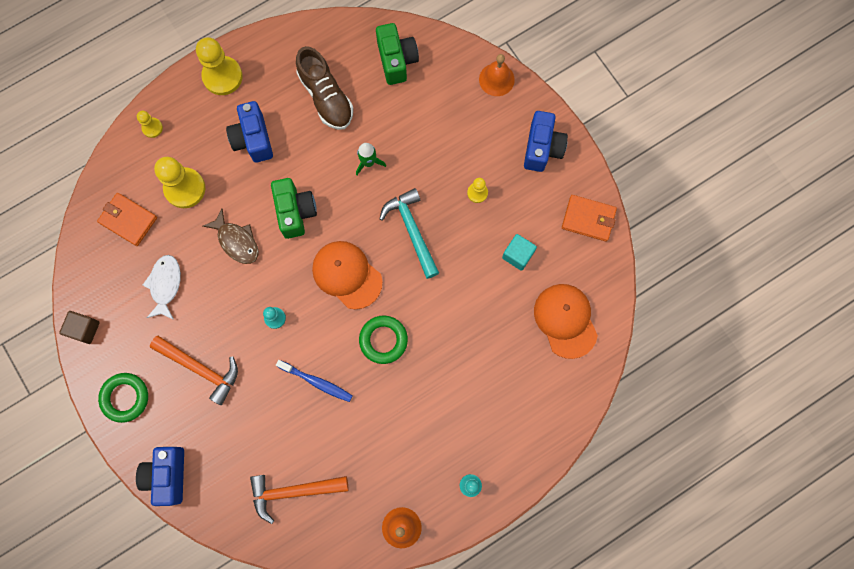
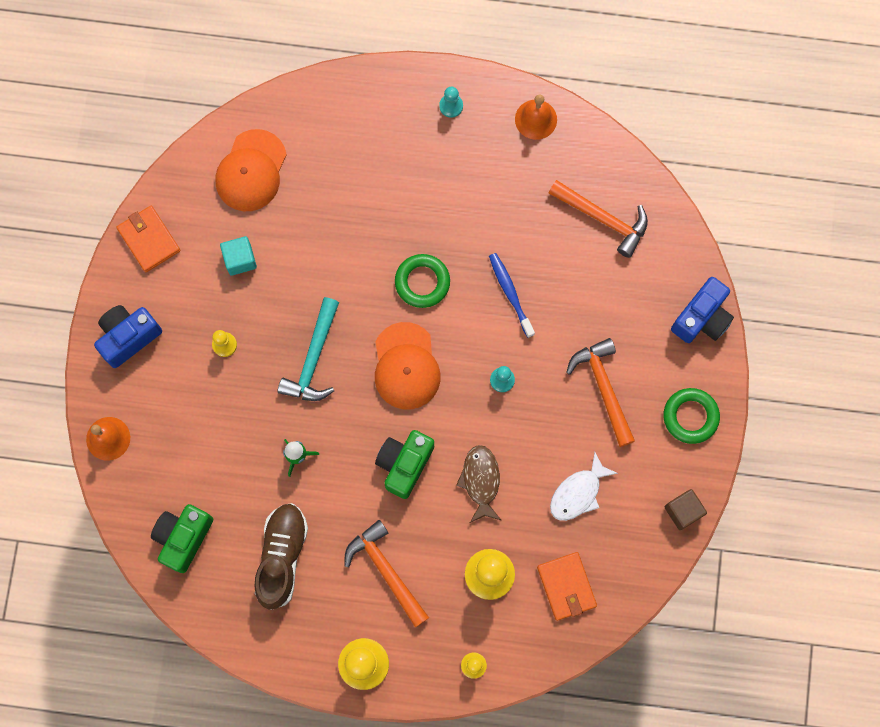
camera: 140 degrees left, 0 degrees up
blue camera [226,101,273,163] -> orange hammer [344,520,429,628]

